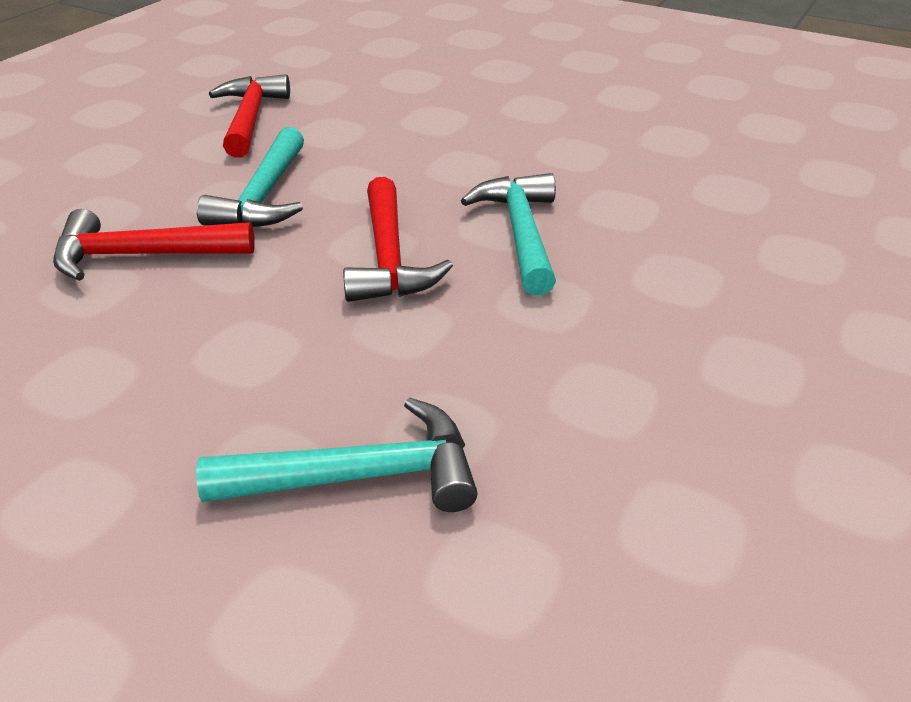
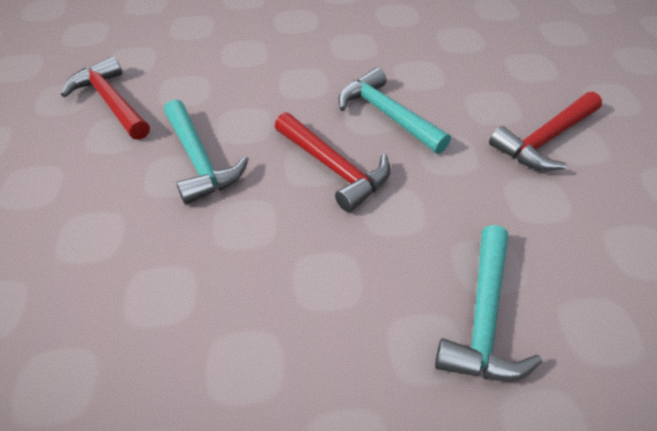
camera: 35 degrees left, 10 degrees up
red hammer [53,209,255,281] -> red hammer moved to [489,92,602,171]
turquoise hammer [196,398,478,512] -> turquoise hammer turned 150 degrees clockwise [435,225,542,381]

